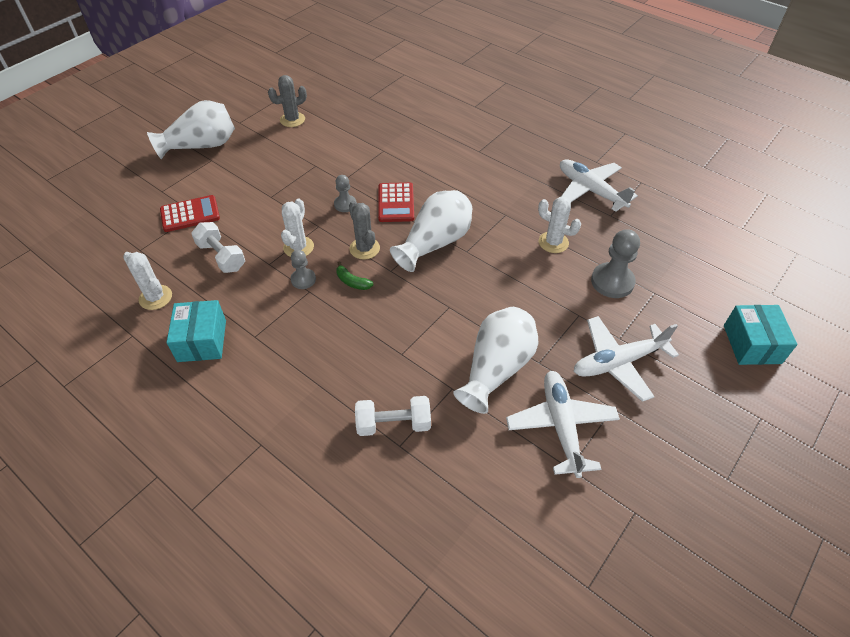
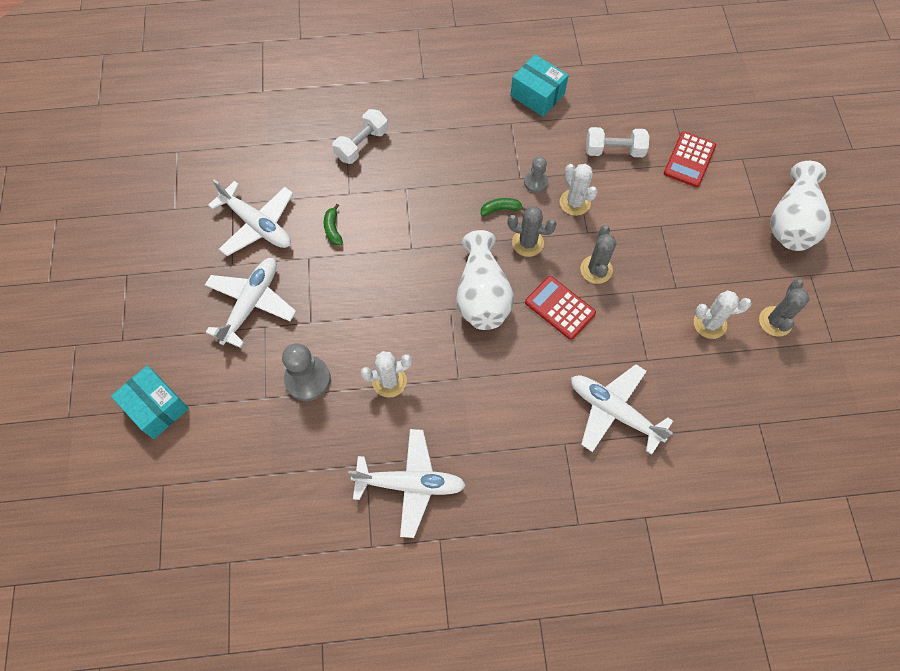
camera: 135 degrees right, 15 degrees up
white cactus [123,252,172,310] -> white cactus moved to [694,290,752,339]
grey pawn [334,175,356,212] -> grey cactus [580,225,617,284]
white vase [453,307,538,414] -> green banana [324,204,343,246]
none -> white plane [571,364,673,455]

